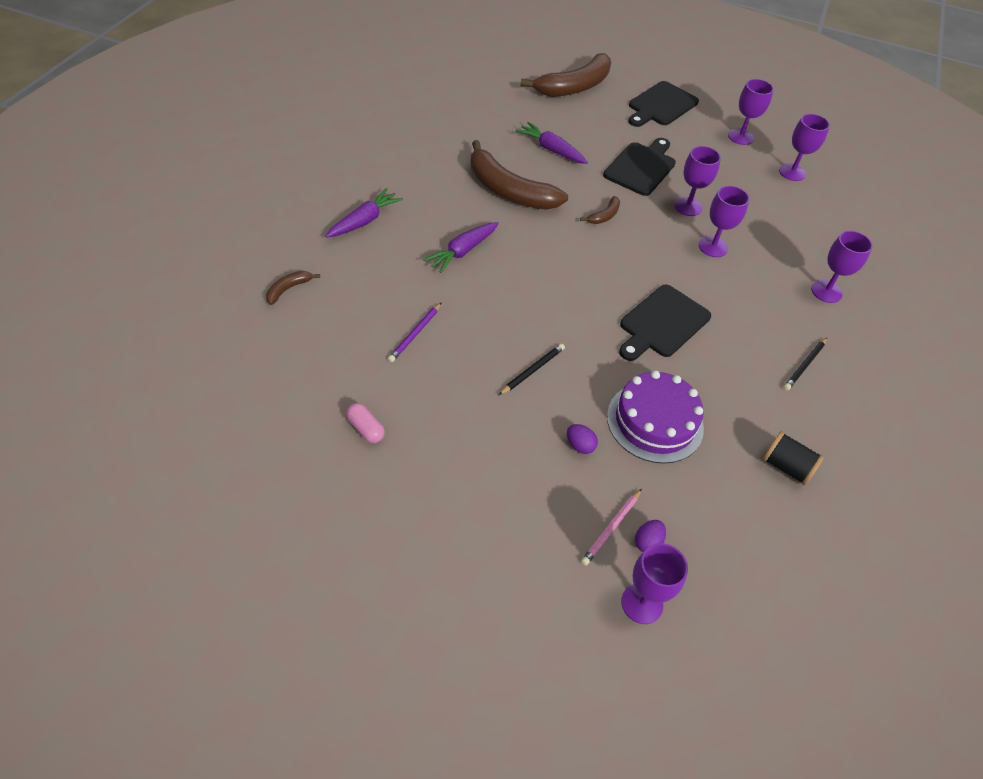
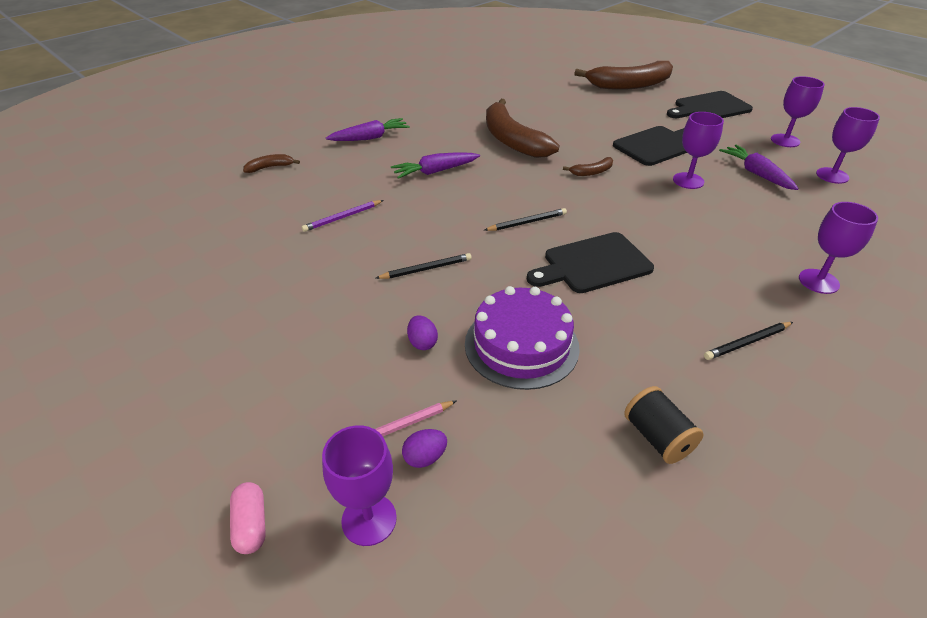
camera: 30 degrees right, 10 degrees down
pink capsule [346,403,385,443] -> pink capsule moved to [230,482,266,554]
purple carrot [516,122,588,164] -> purple carrot moved to [719,145,799,190]
purple goblet [699,186,749,257] -> none
none -> black pencil [484,208,567,231]

